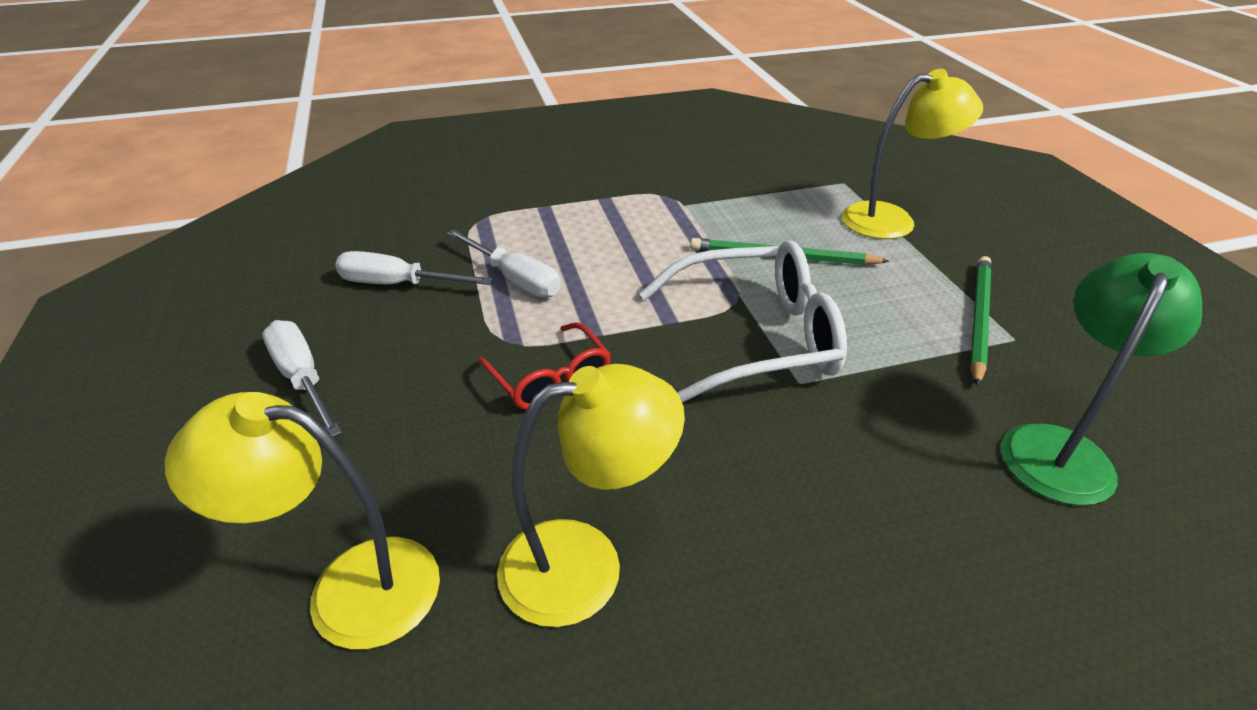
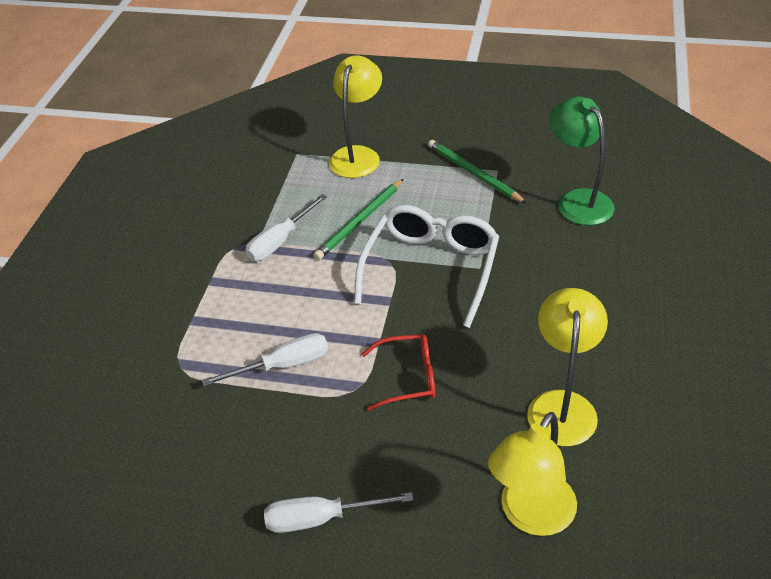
camera: 60 degrees left, 5 degrees up
white screwdriver [335,251,492,285] -> white screwdriver moved to [245,194,327,261]

